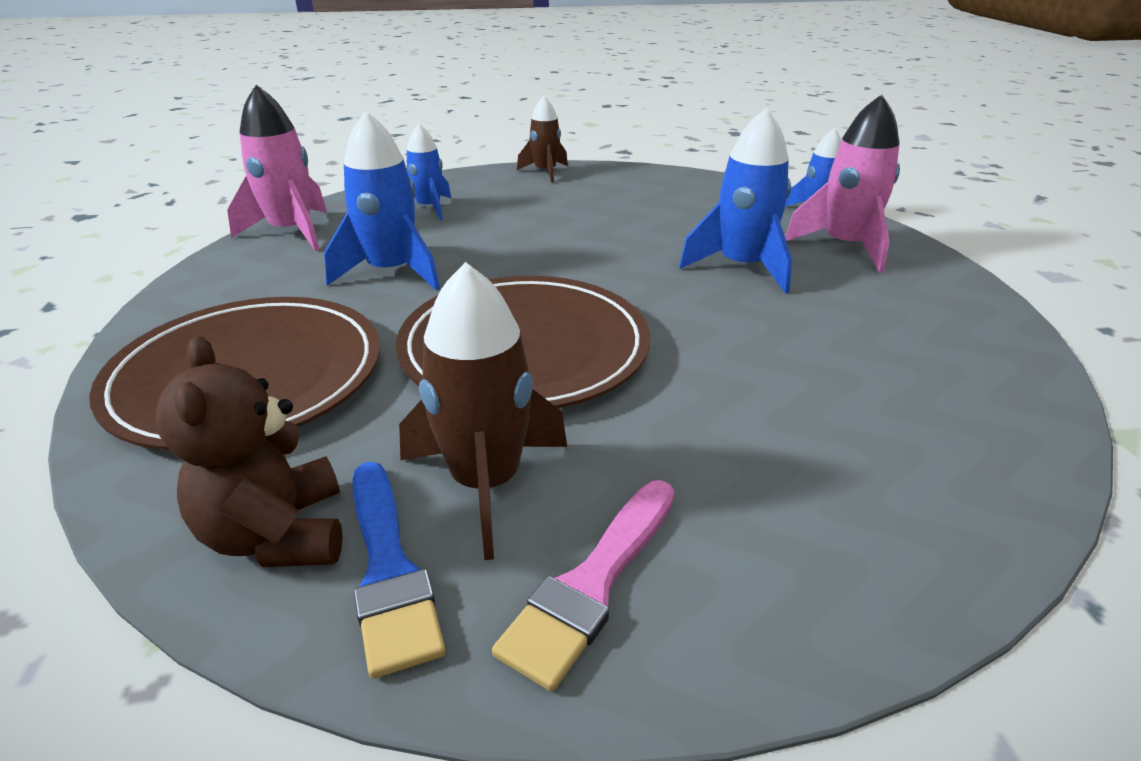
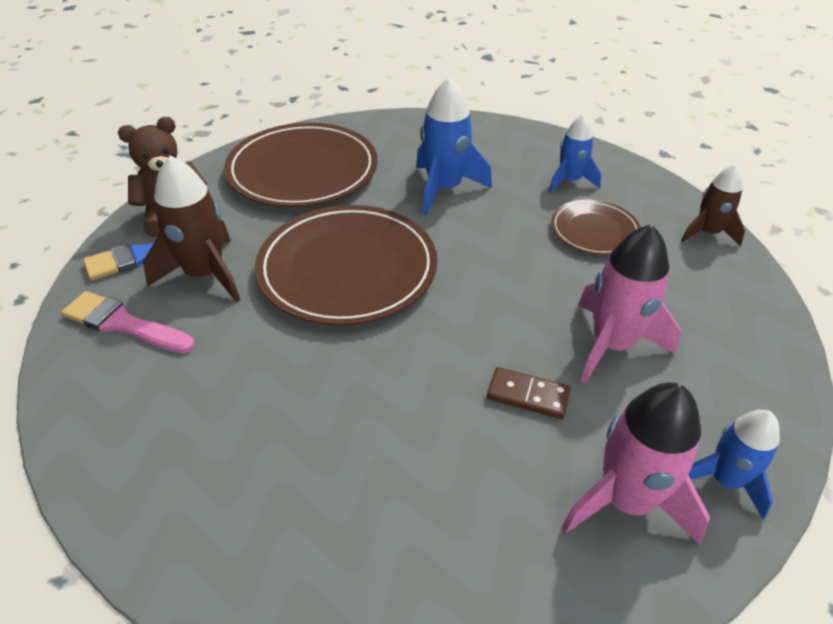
camera: 80 degrees right, 10 degrees up
pink rocket [227,85,327,251] -> pink rocket moved to [578,224,681,384]
blue rocket [679,107,792,294] -> brown domino [487,367,571,419]
none -> brown plate [551,200,641,255]

